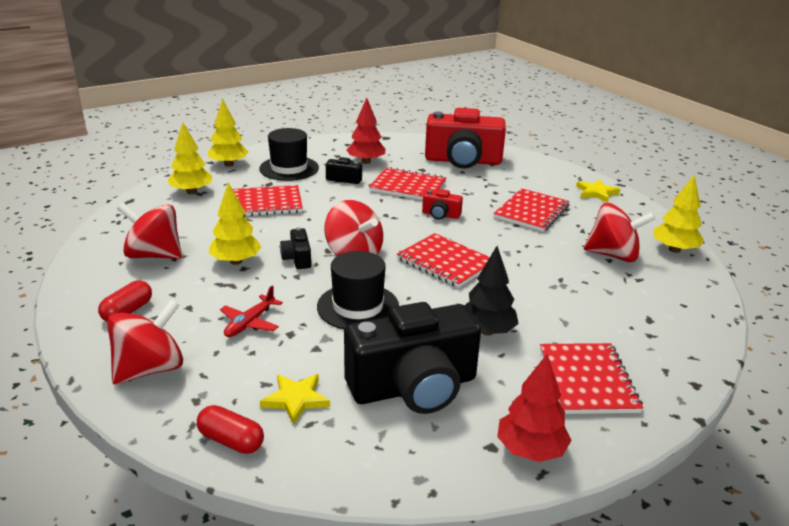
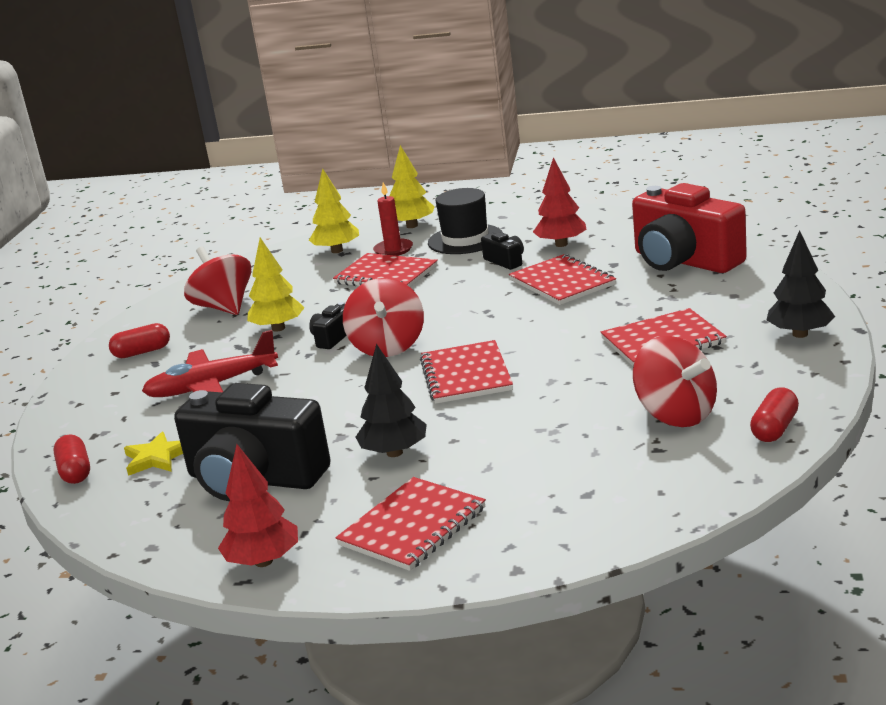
camera: 45 degrees right, 5 degrees down
red spinning top [107,299,183,384] -> none
red plane [220,285,283,337] -> red plane [142,330,278,397], size x1.69
black hat [317,251,399,329] -> none
red camera [422,189,463,220] -> none
yellow star [576,179,620,203] -> black tree [767,230,835,338]
yellow tree [654,175,704,253] -> red capsule [750,388,799,442]
none -> red candle [373,182,413,256]

